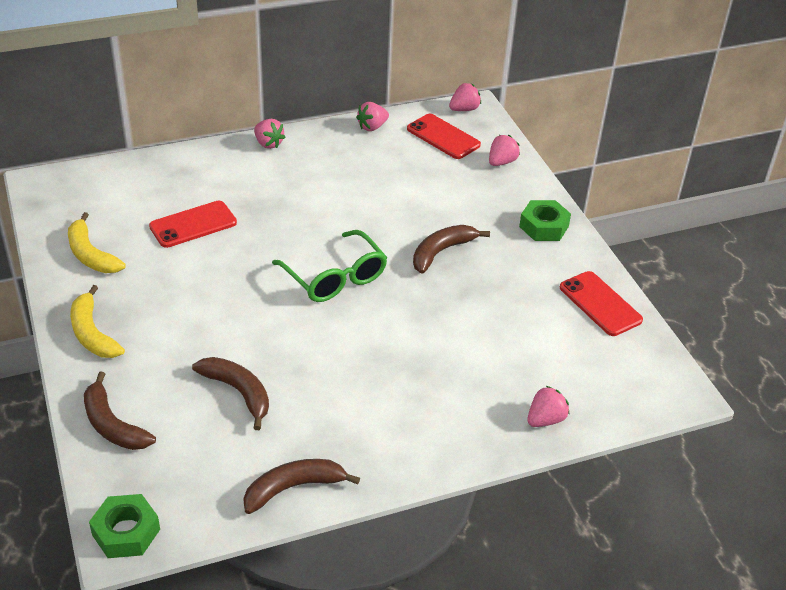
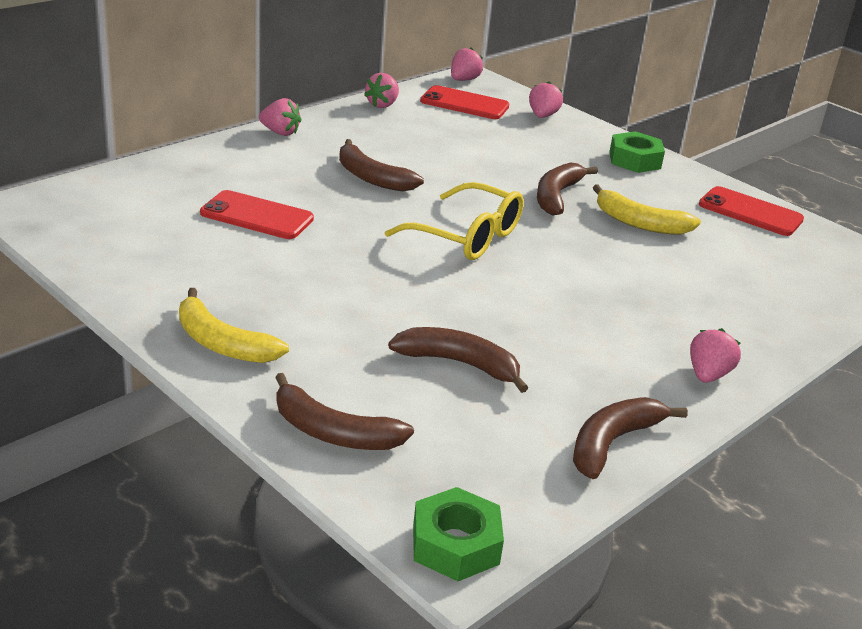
camera: 25 degrees left, 10 degrees down
yellow banana [68,212,126,273] -> yellow banana moved to [593,184,701,235]
red phone [149,201,237,248] -> red phone turned 75 degrees clockwise [200,190,314,239]
green glasses [272,230,387,302] -> yellow glasses [385,182,524,260]
pink strawberry [527,386,569,427] -> pink strawberry moved to [690,328,741,383]
none -> brown banana [339,139,424,191]

